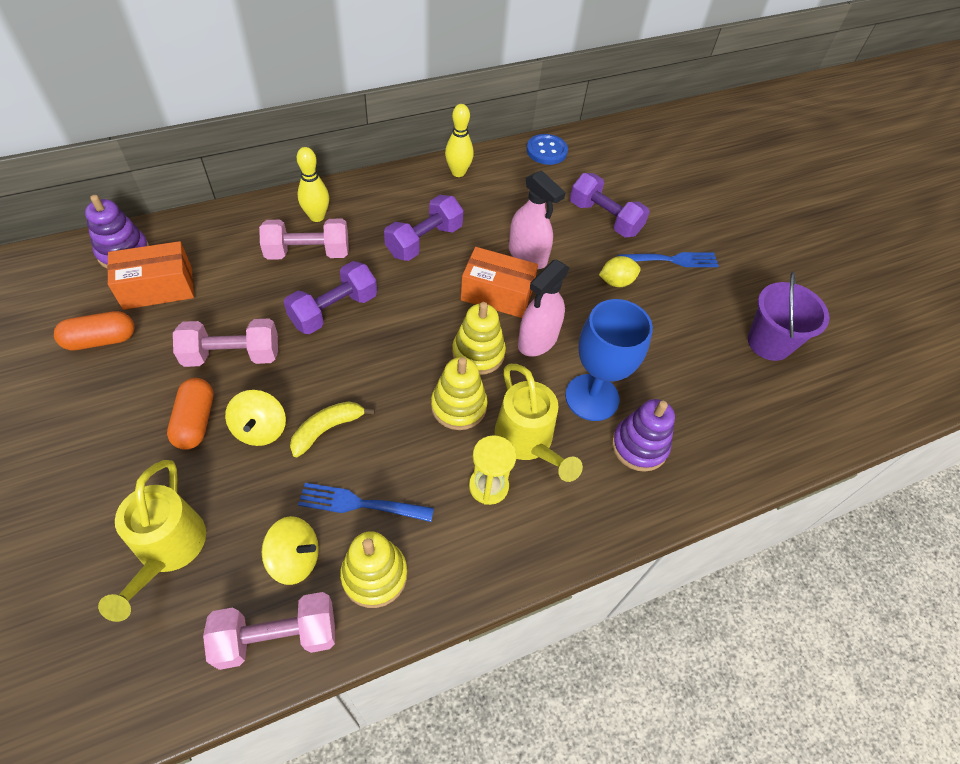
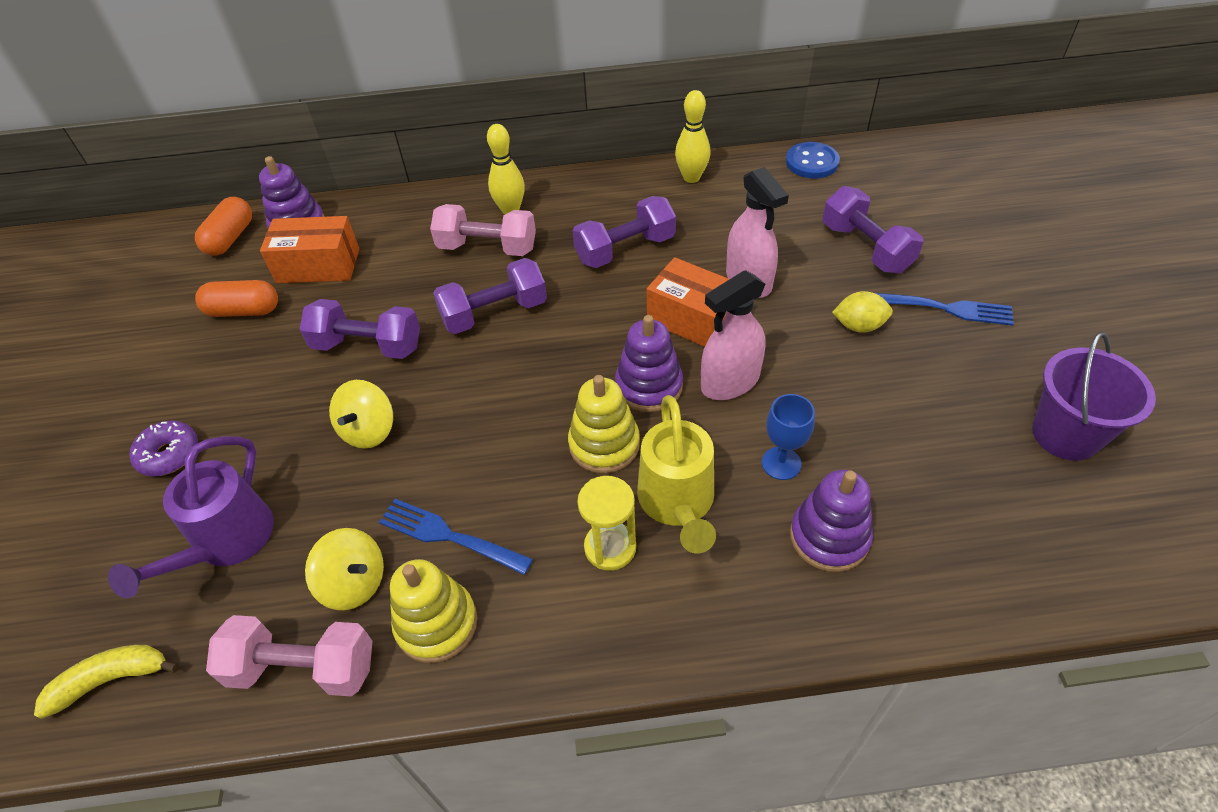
camera: 25 degrees right, 5 degrees down
yellow watering can [98,460,206,622] -> purple watering can [108,436,274,598]
orange capsule [167,378,213,450] -> orange capsule moved to [195,197,252,256]
pink dumbbell [173,319,278,367] -> purple dumbbell [300,299,420,359]
yellow banana [290,401,375,457] -> yellow banana moved to [34,645,179,719]
yellow stacking toy [452,302,506,375] -> purple stacking toy [615,315,683,412]
blue goblet [565,299,653,421] -> blue goblet [762,394,815,480], size x0.54
none -> purple donut [129,421,198,476]

